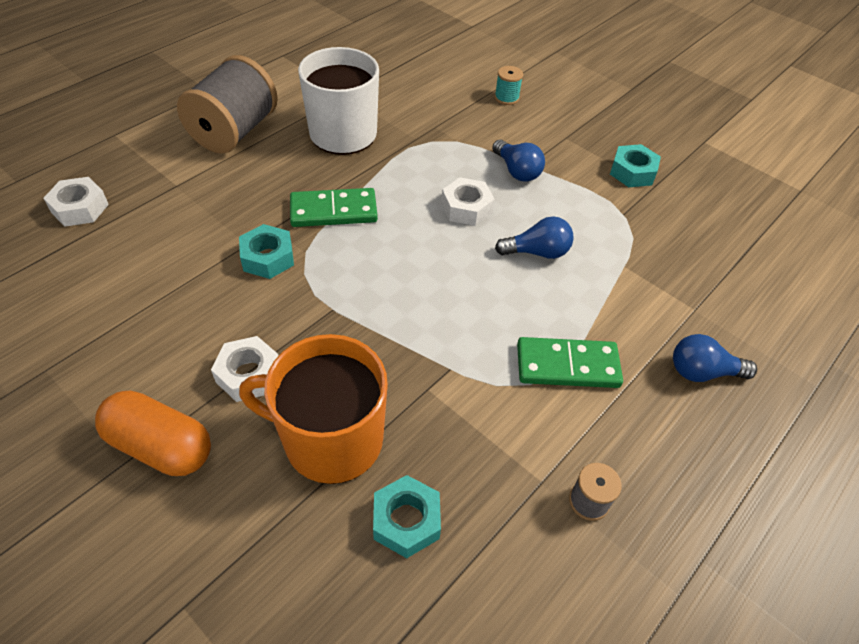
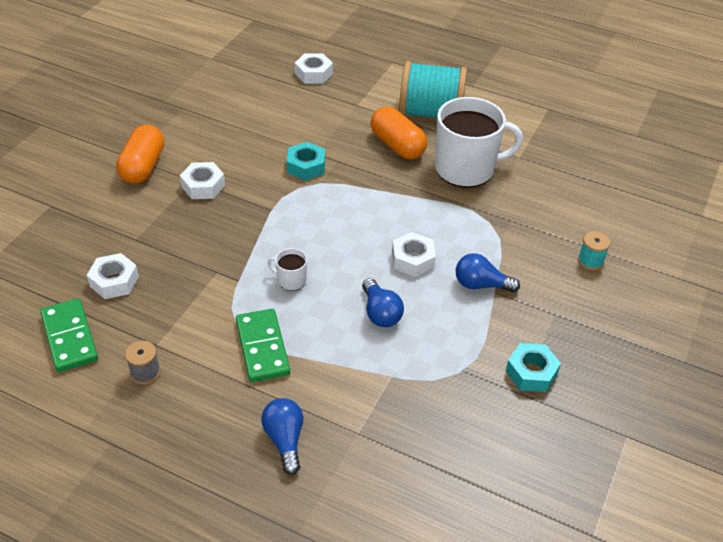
camera: 75 degrees right, 5 degrees down
grey spool [177,55,278,154] -> turquoise spool [399,61,467,118]
orange mug [239,334,388,484] -> none
green domino [290,188,378,227] -> green domino moved to [40,298,98,372]
turquoise nut [373,475,441,558] -> white nut [87,253,139,299]
blue light bulb [492,140,545,181] -> blue light bulb turned 60 degrees clockwise [456,253,520,293]
none -> white mug [268,248,307,291]
none -> orange capsule [371,107,427,159]

